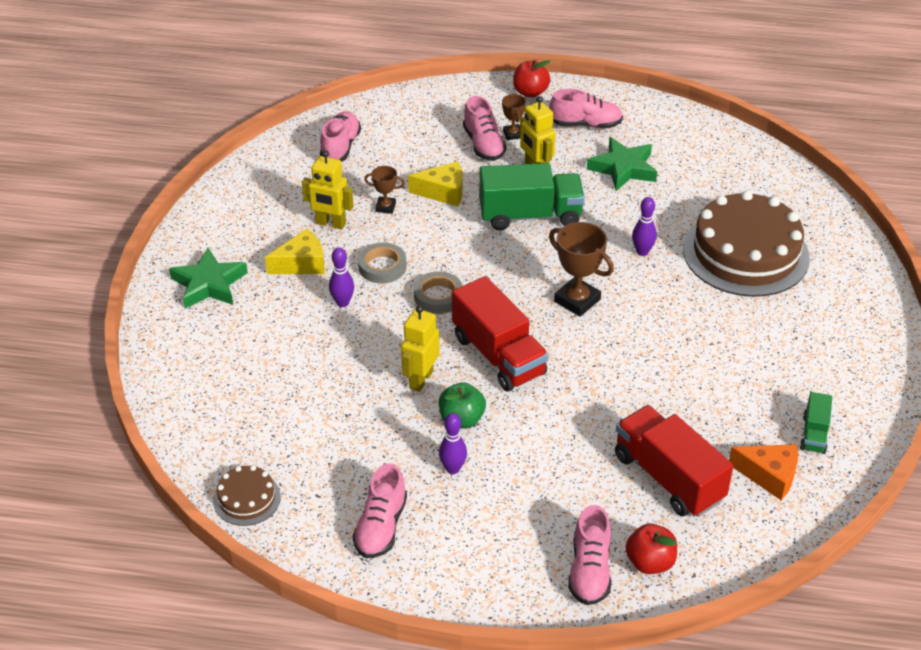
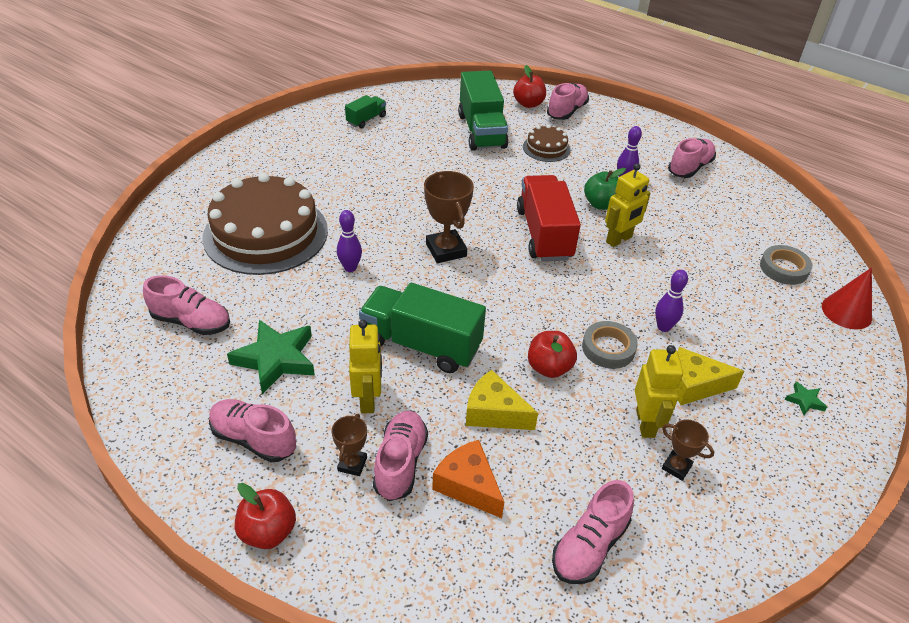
camera: 155 degrees left, 0 degrees up
green star [169,248,248,309] -> green star [785,381,827,415], size x0.44
brown cake [213,465,281,526] -> brown cake moved to [523,125,571,162]
yellow robot [302,150,353,230] -> yellow robot turned 45 degrees clockwise [635,345,683,438]
brown trophy [364,166,405,214] -> brown trophy moved to [662,420,714,481]
grey tape [414,271,463,314] -> grey tape moved to [760,245,812,285]
red truck [615,405,733,517] -> green truck [458,71,508,151]
orange cheese [729,444,798,500] -> orange cheese moved to [432,440,504,518]
none -> pink shoe [143,275,230,335]
none -> red apple [528,331,577,378]
none -> red cone [822,267,872,329]

